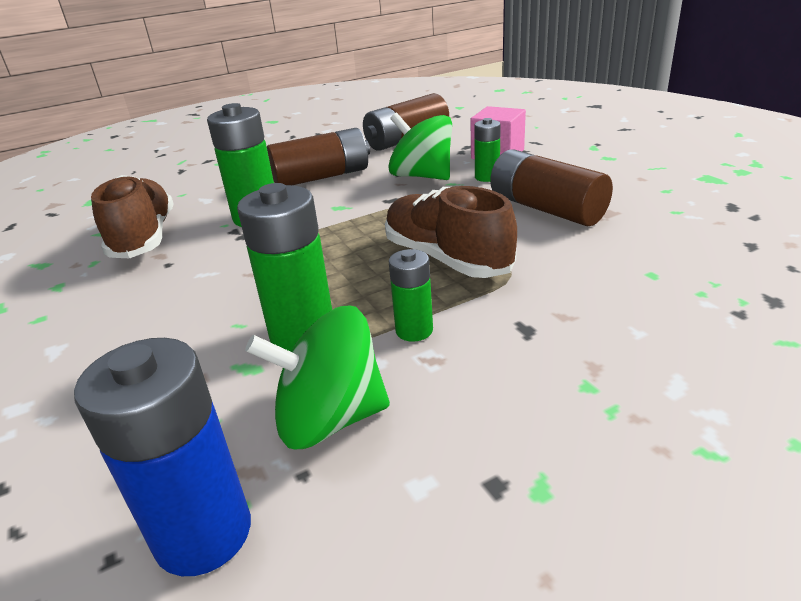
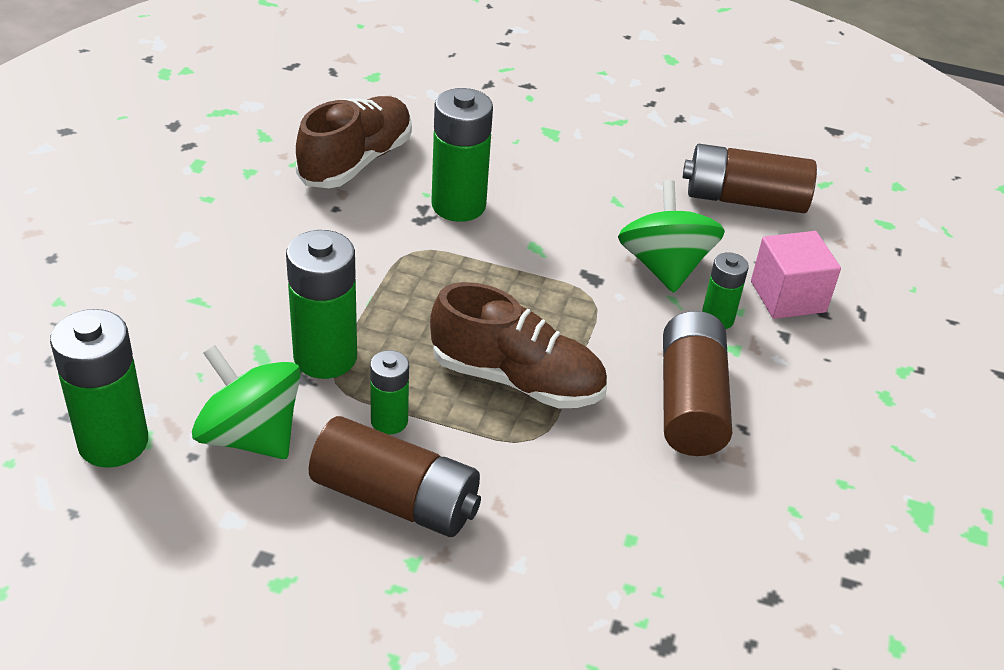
camera: 40 degrees right, 10 degrees up
blue battery [74,338,251,576] -> green battery [50,309,148,468]
brown battery [267,128,370,185] -> brown battery moved to [309,416,481,537]
brown shoe [385,186,517,278] -> brown shoe turned 105 degrees clockwise [430,282,607,408]

